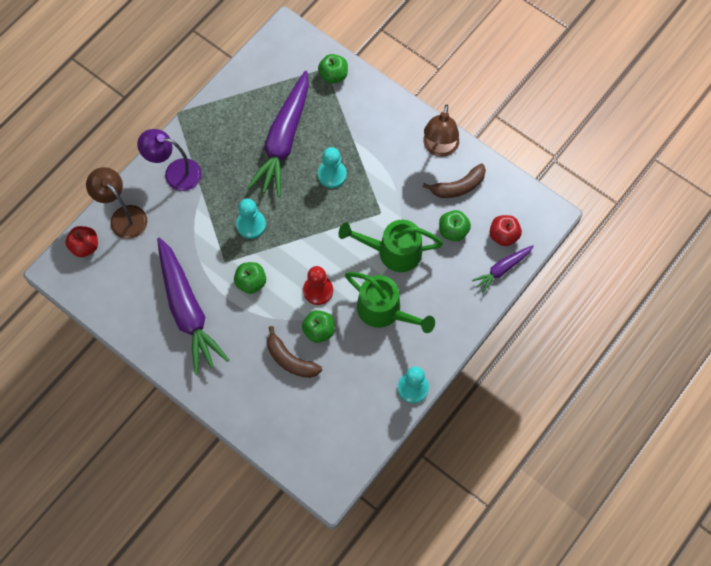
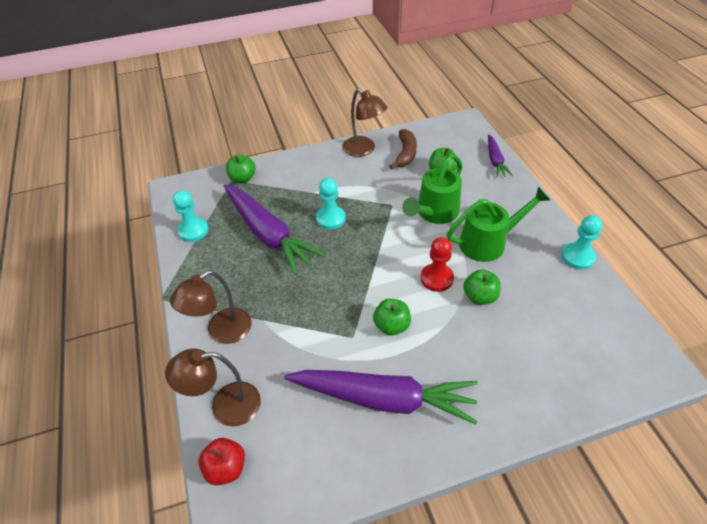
camera: 55 degrees left, 20 degrees down
purple lamp [137,129,202,191] -> brown lamp [170,270,252,344]
turquoise pawn [236,199,266,239] -> turquoise pawn moved to [173,190,209,242]
brown banana [267,326,322,378] -> none
red apple [490,215,522,246] -> none

